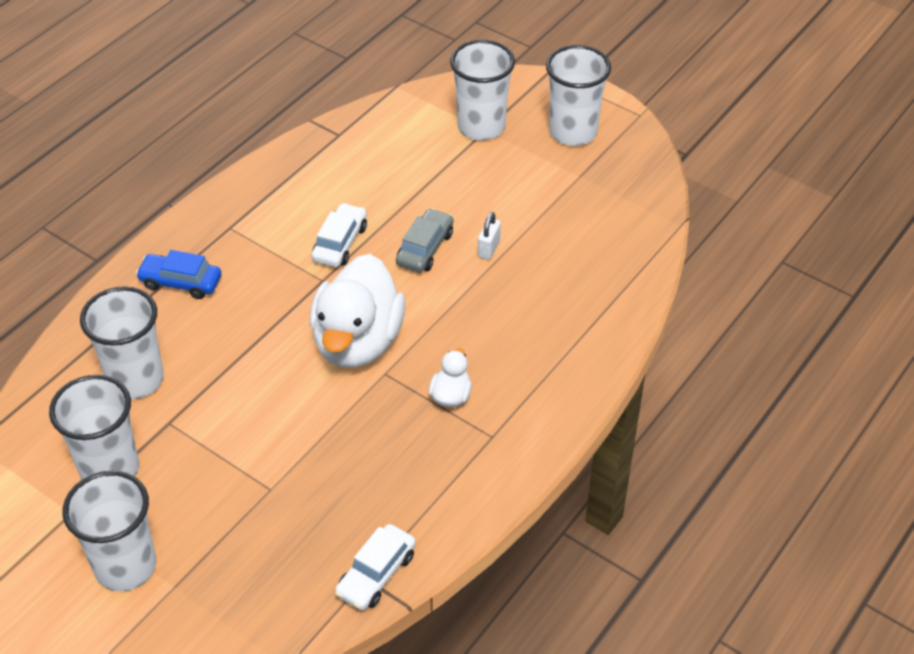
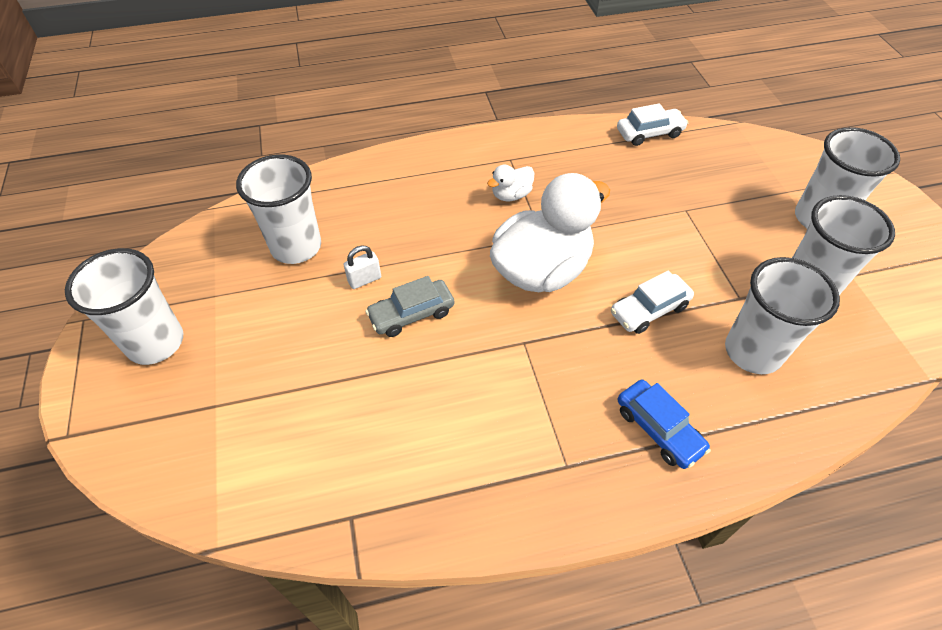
camera: 140 degrees left, 5 degrees up
white car [311,203,367,267] -> white car moved to [611,271,694,334]
white cup [450,40,515,141] -> white cup moved to [236,154,321,264]

